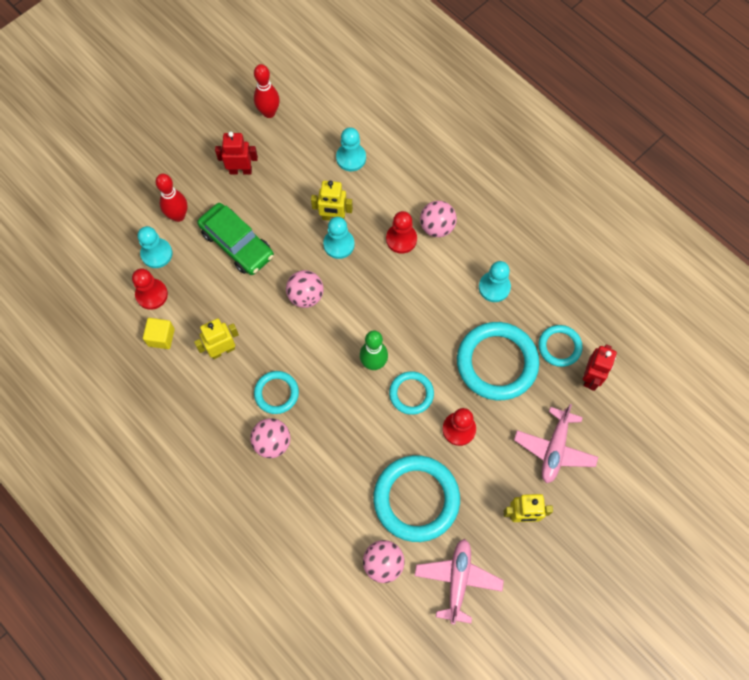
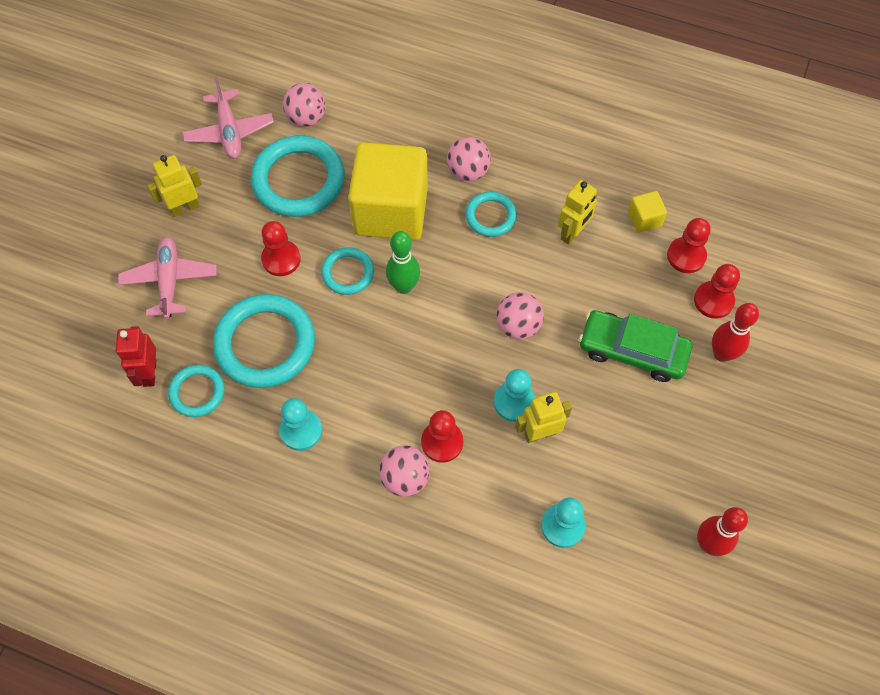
camera: 155 degrees right, 5 degrees down
turquoise pawn [138,226,172,268] -> red pawn [694,264,740,319]
red robot [215,131,258,175] -> none
none -> yellow cube [348,142,428,240]

